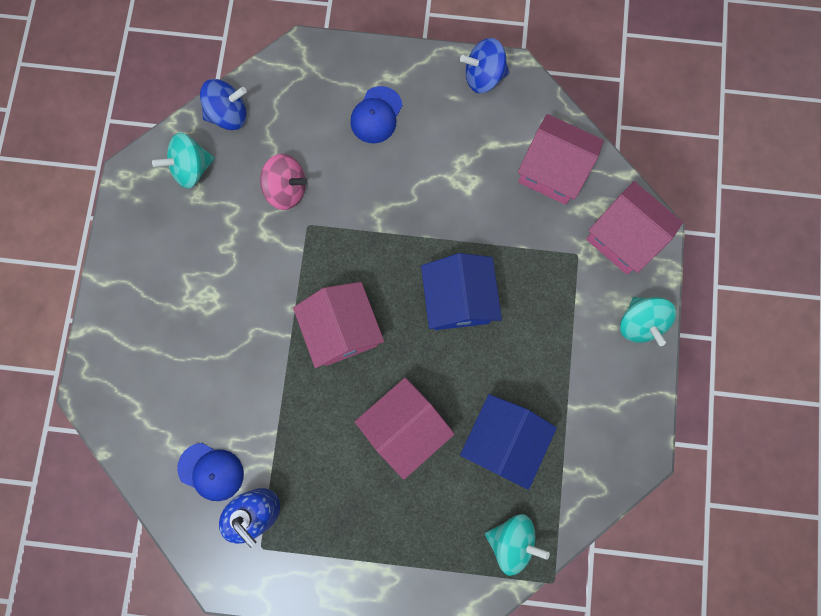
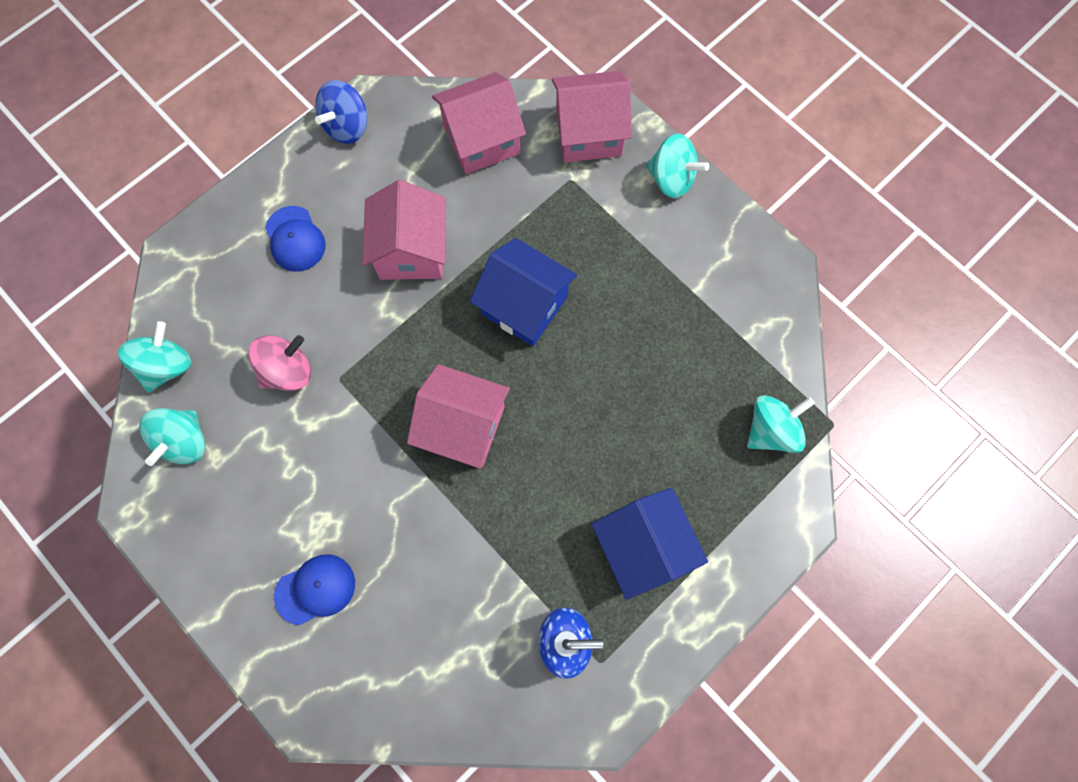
camera: 50 degrees left, 5 degrees down
blue cap [177,443,244,501] -> blue cap moved to [274,554,355,625]
blue spinning top [200,79,247,130] -> turquoise spinning top [118,321,191,392]
pink house [355,378,454,480] -> pink house moved to [362,180,446,280]
blue house [460,394,557,490] -> blue house moved to [592,488,708,600]

